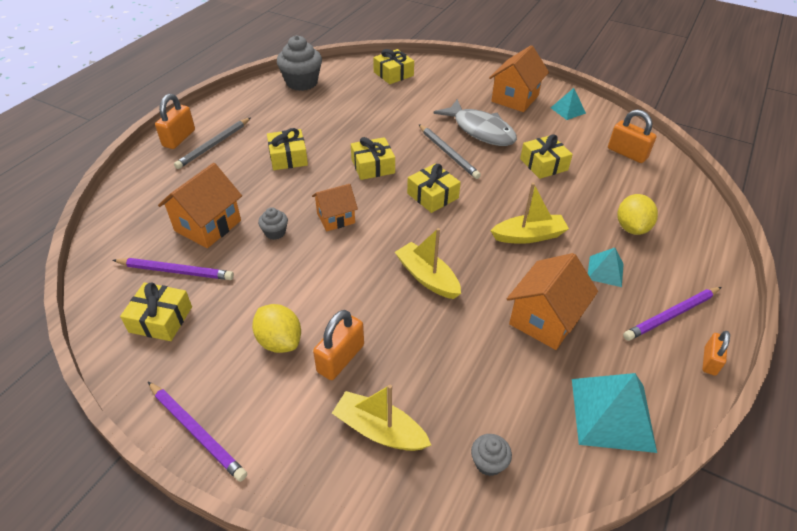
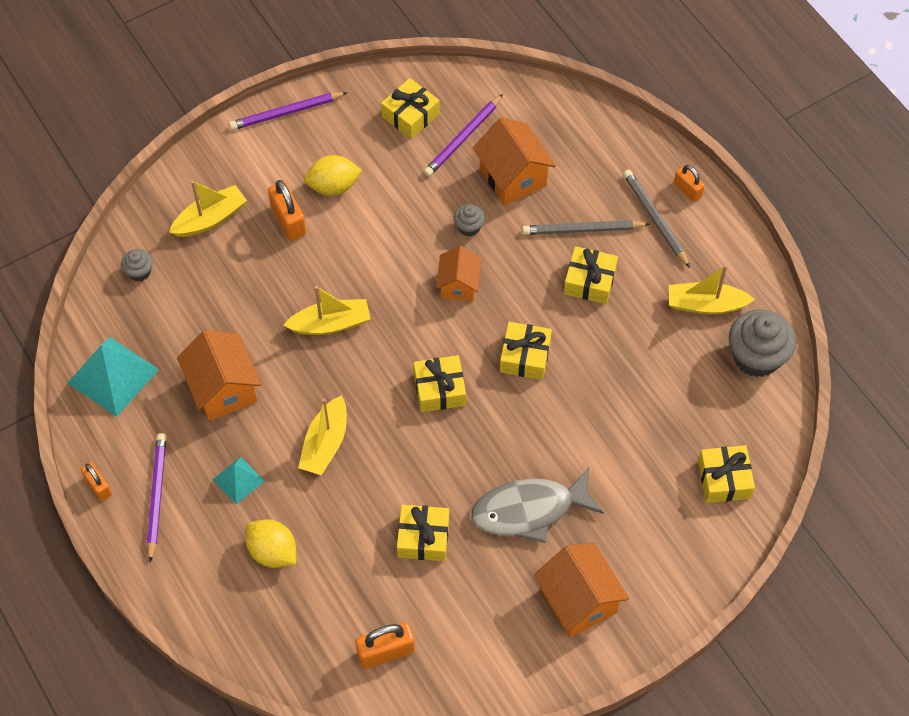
camera: 120 degrees right, 15 degrees up
orange padlock [155,94,195,149] -> orange padlock [674,165,705,202], size x0.64
grey pencil [419,124,481,179] -> grey pencil moved to [522,220,650,235]
turquoise pyramid [551,88,586,120] -> none
none -> yellow boat [669,265,755,314]

